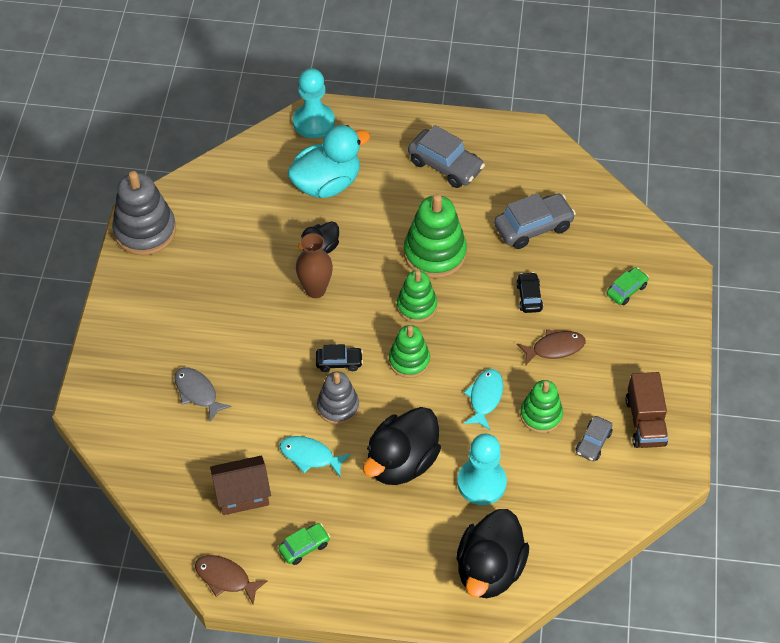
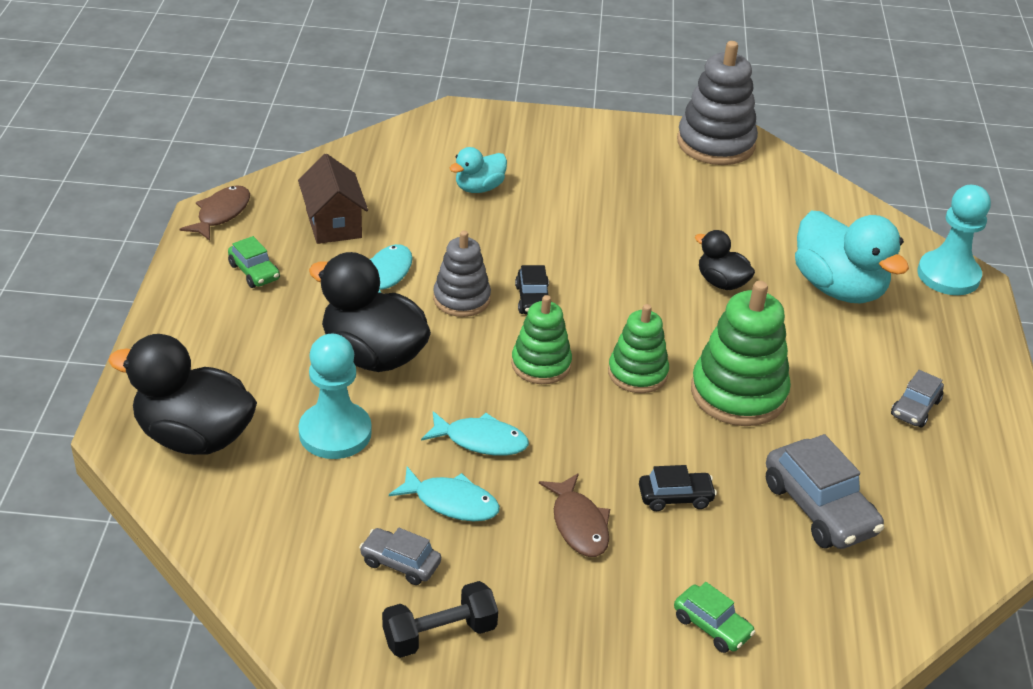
camera: 85 degrees right, 15 degrees down
grey fish [174,367,232,422] -> turquoise duck [449,147,507,193]
brown vase [296,233,333,298] -> none
grey car [408,125,485,188] -> grey car [891,370,944,427], size x0.57
green stacking toy [520,380,563,433] -> turquoise fish [389,467,500,521]
brown truck [626,372,668,448] -> black dumbbell [382,581,498,658]

